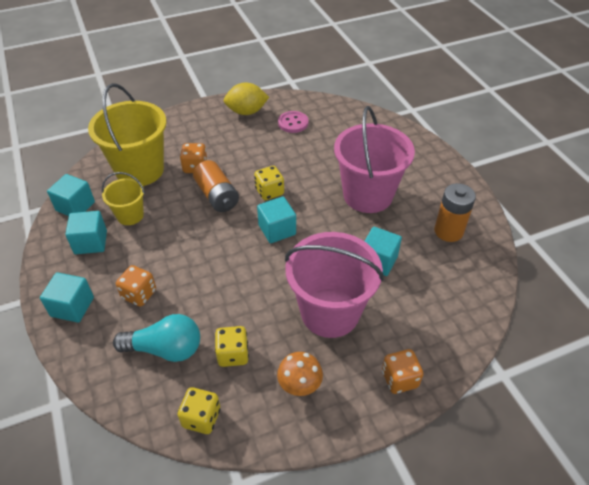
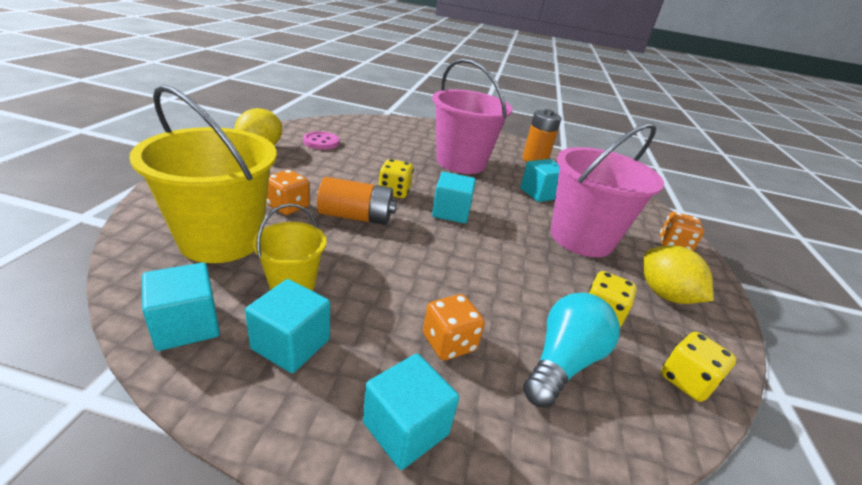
camera: 60 degrees left, 15 degrees down
orange mushroom [277,352,323,396] -> yellow lemon [643,245,713,304]

